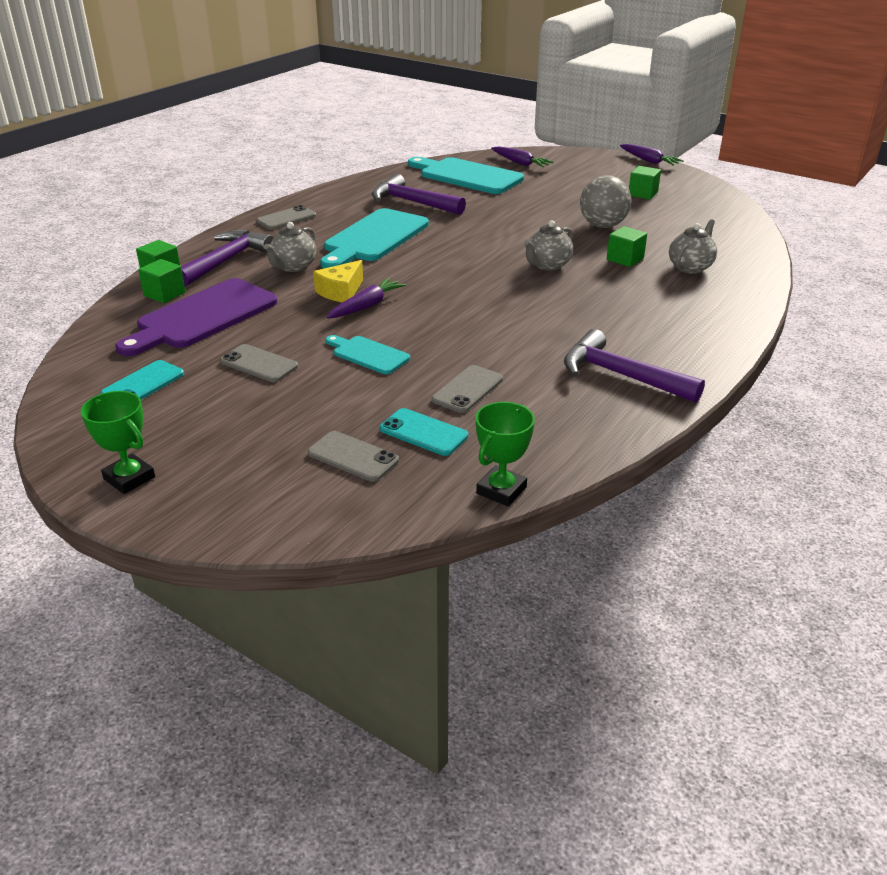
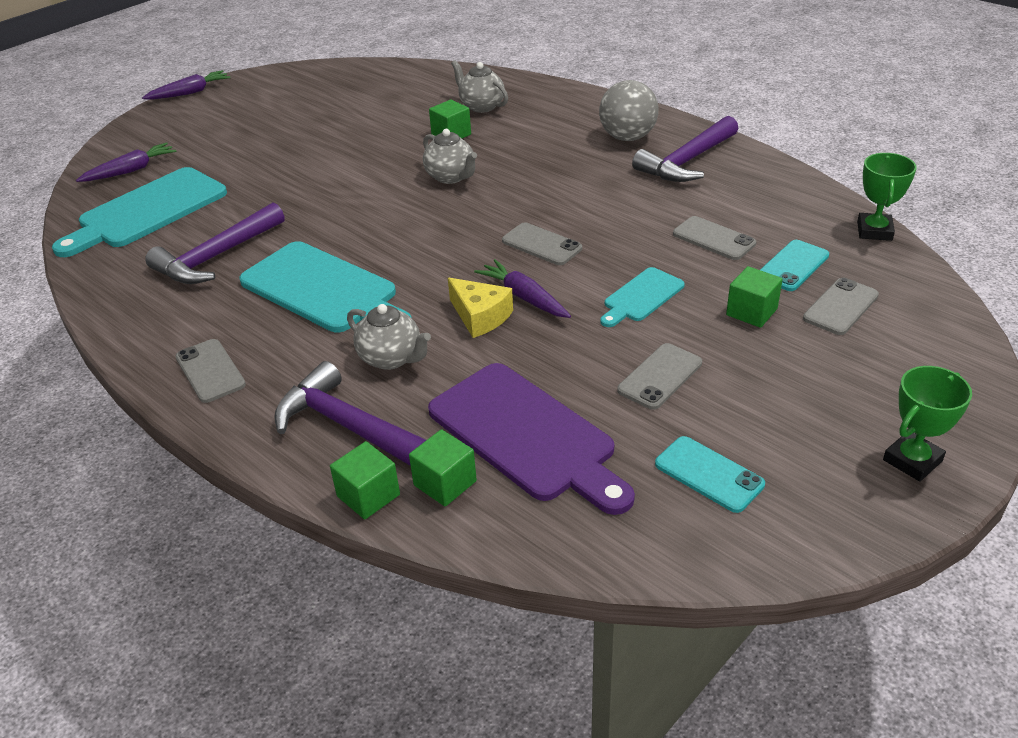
camera: 80 degrees left, 5 degrees up
green trophy [476,402,535,506] -> green trophy turned 60 degrees clockwise [857,153,917,241]
grey ball [580,175,632,228] -> grey ball moved to [599,80,659,141]
green cube [629,166,661,199] -> green cube moved to [726,266,783,328]
none -> grey phone [502,222,582,265]

